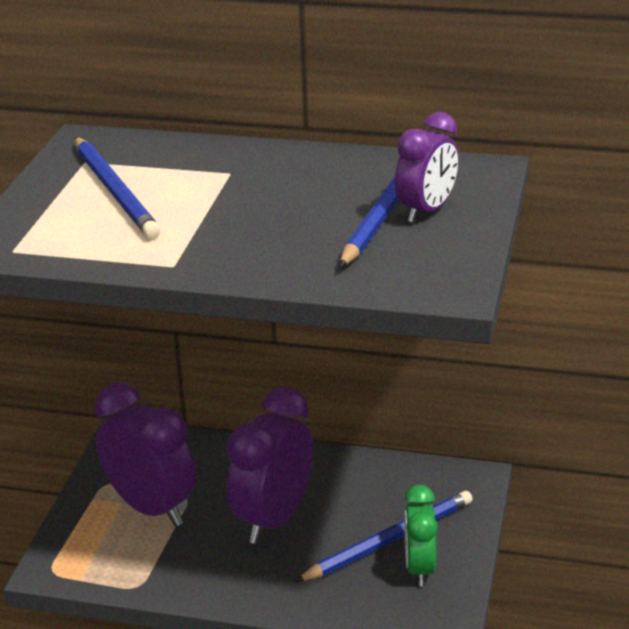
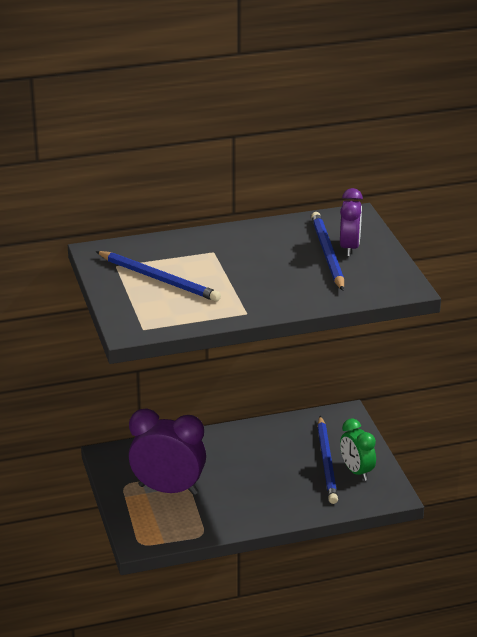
camera: 30 degrees left, 0 degrees up
purple clock [227,387,314,544] -> none
blue pencil [295,491,473,582] -> blue pencil turned 150 degrees clockwise [317,416,338,504]

